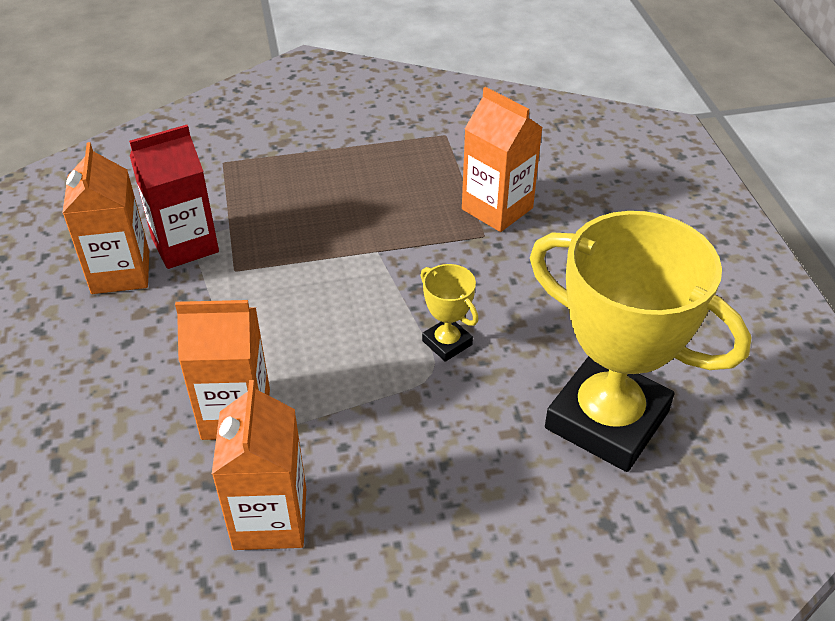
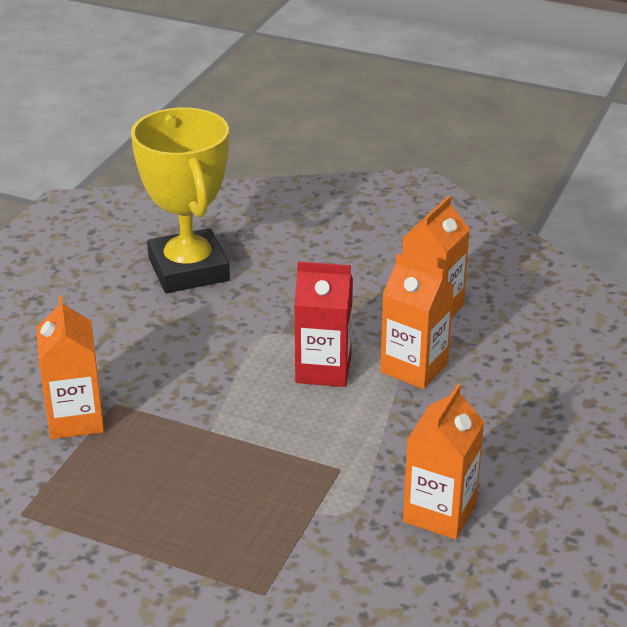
camera: 145 degrees left, 10 degrees down
red carton [129,125,219,269] -> red carton moved to [294,262,353,387]
yellow trophy [420,264,478,362] -> none

